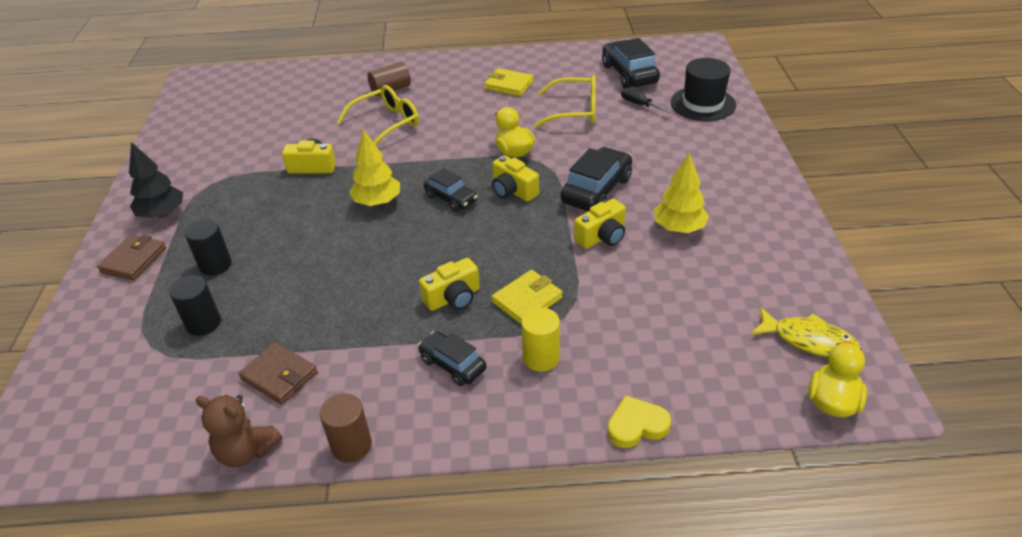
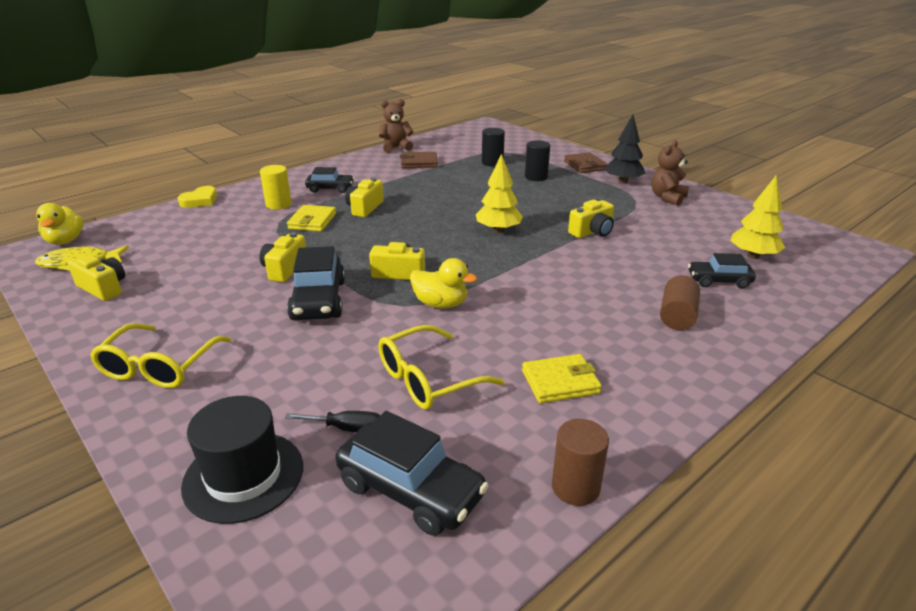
camera: 140 degrees right, 10 degrees down
brown cylinder [320,393,372,463] -> brown cylinder moved to [552,419,609,506]
yellow glasses [337,85,419,145] -> yellow glasses moved to [90,323,231,388]
black car [424,168,478,212] -> black car moved to [688,253,756,288]
yellow tree [654,152,709,233] -> yellow tree moved to [730,176,786,259]
none -> yellow camera [67,254,125,301]
none -> brown teddy bear [651,140,689,206]

